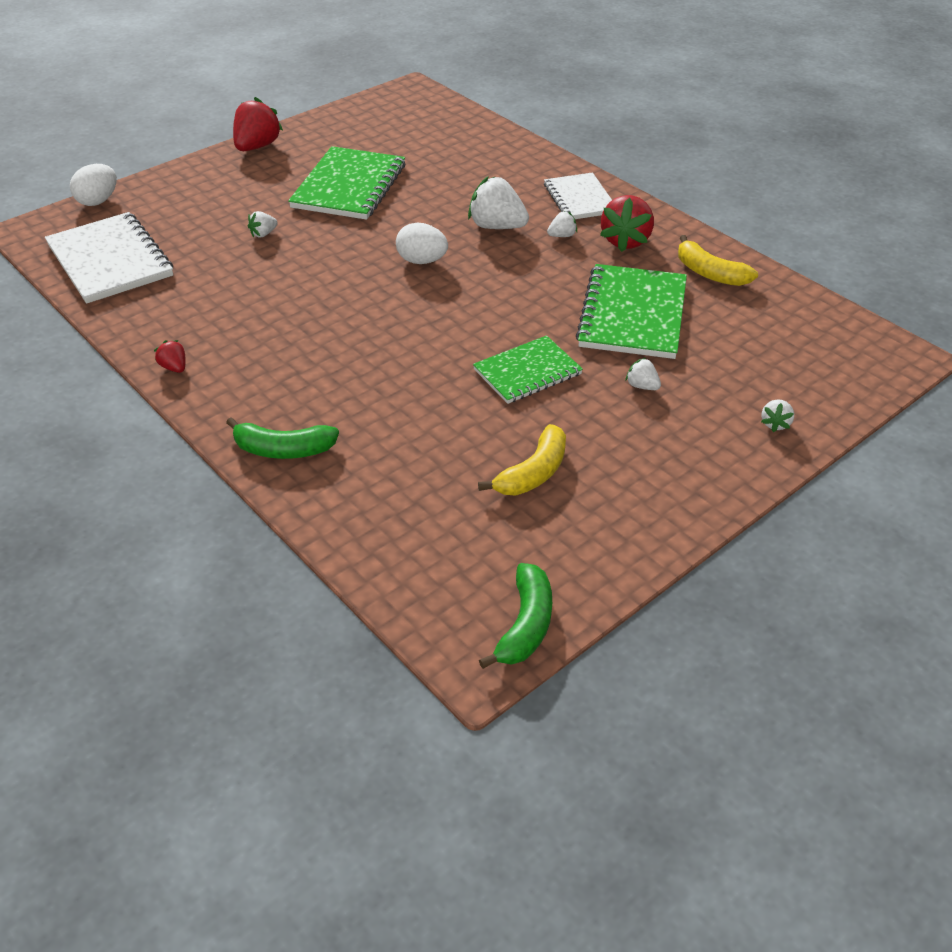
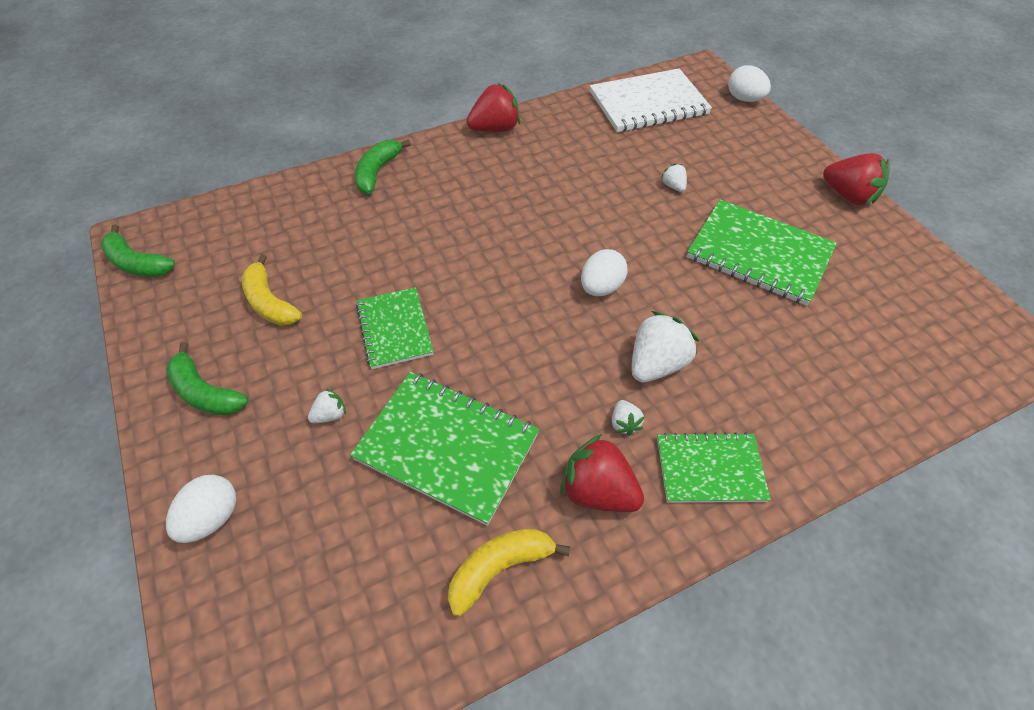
camera: 105 degrees right, 10 degrees up
red strawberry [154,340,186,373] -> red strawberry [467,83,521,132], size x2.02
white notebook [544,172,612,219] -> green notebook [657,432,771,503]
white strawberry [761,399,794,432] -> white egg [166,475,236,543]
none -> green banana [166,342,248,416]

